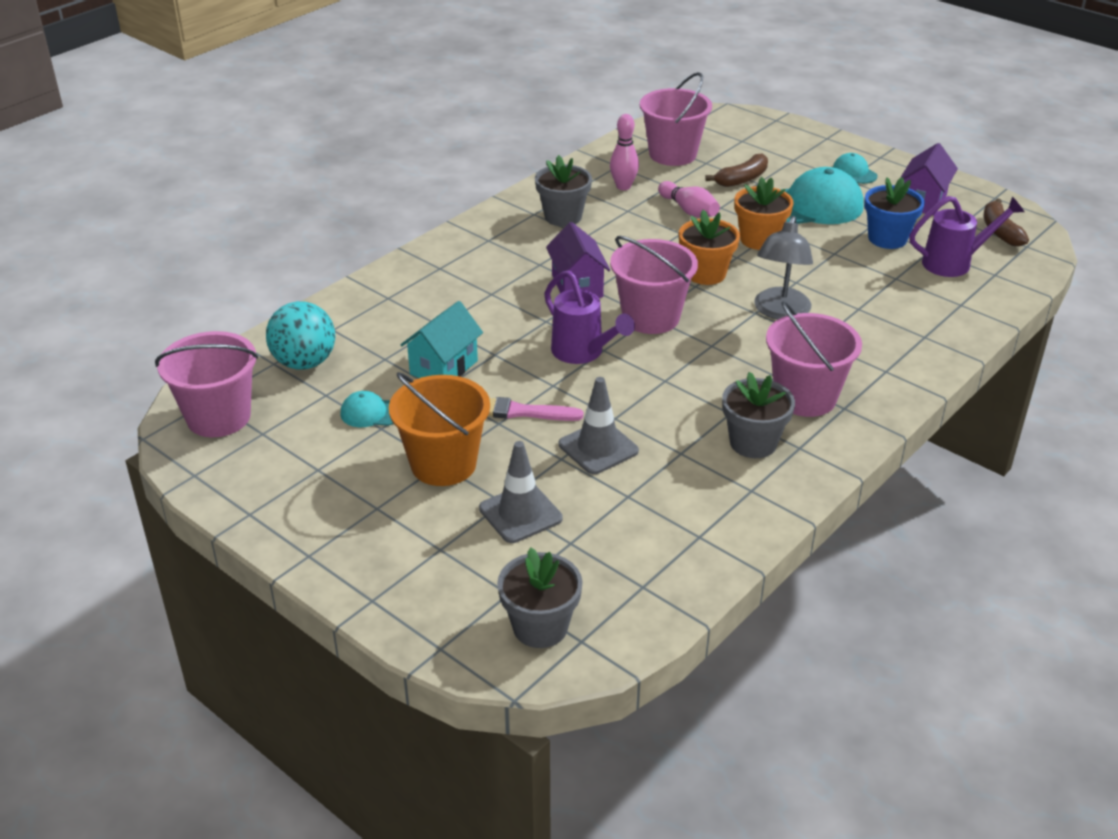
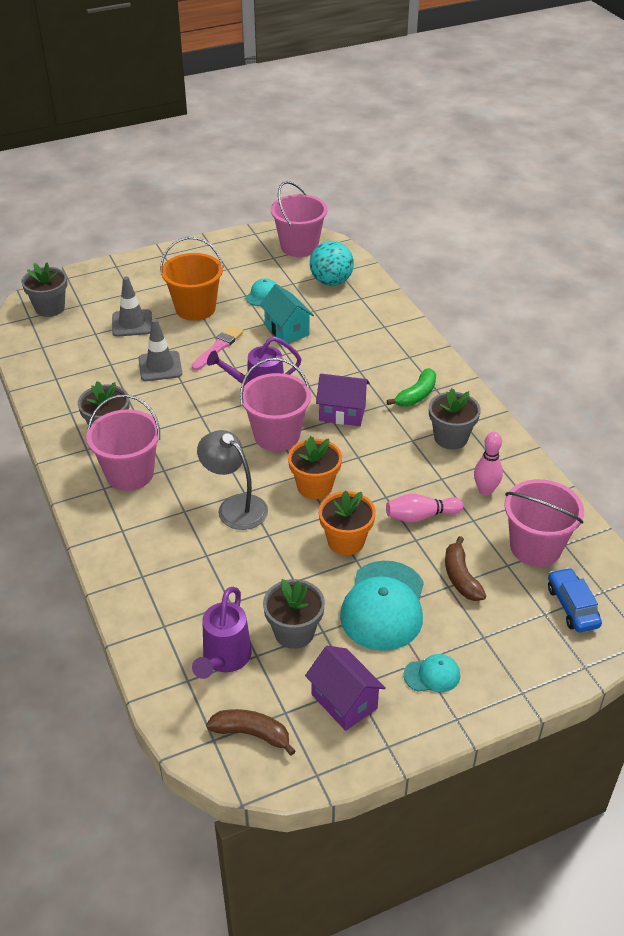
camera: 115 degrees right, 5 degrees up
blue flower pot [864,177,925,249] -> grey flower pot [263,579,325,649]
none -> green banana [387,368,436,407]
none -> blue car [548,567,602,632]

